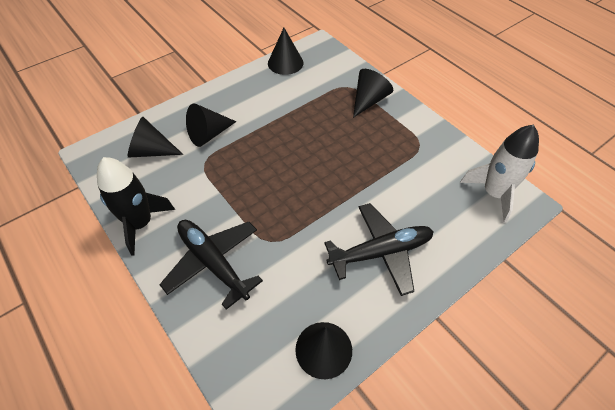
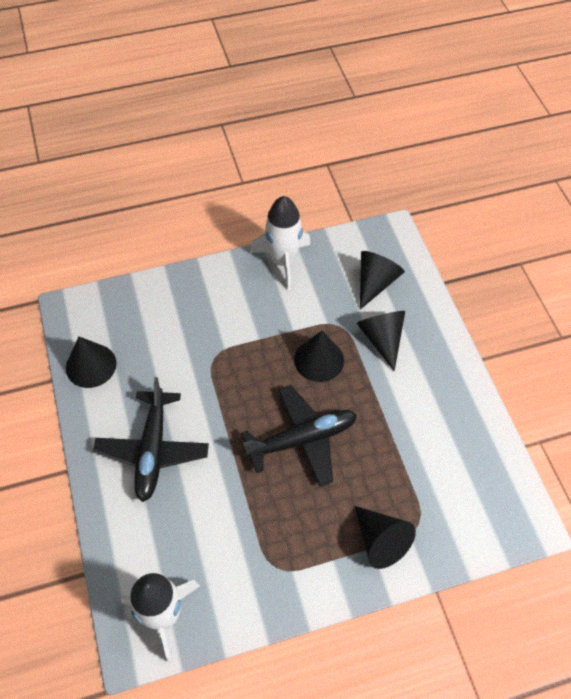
camera: 110 degrees right, 5 degrees up
black rocket [97,157,175,256] -> white rocket [250,196,311,290]
black plane [159,220,263,310] -> black plane moved to [241,385,357,487]
black cone [268,28,304,75] -> black cone moved to [294,331,344,382]

